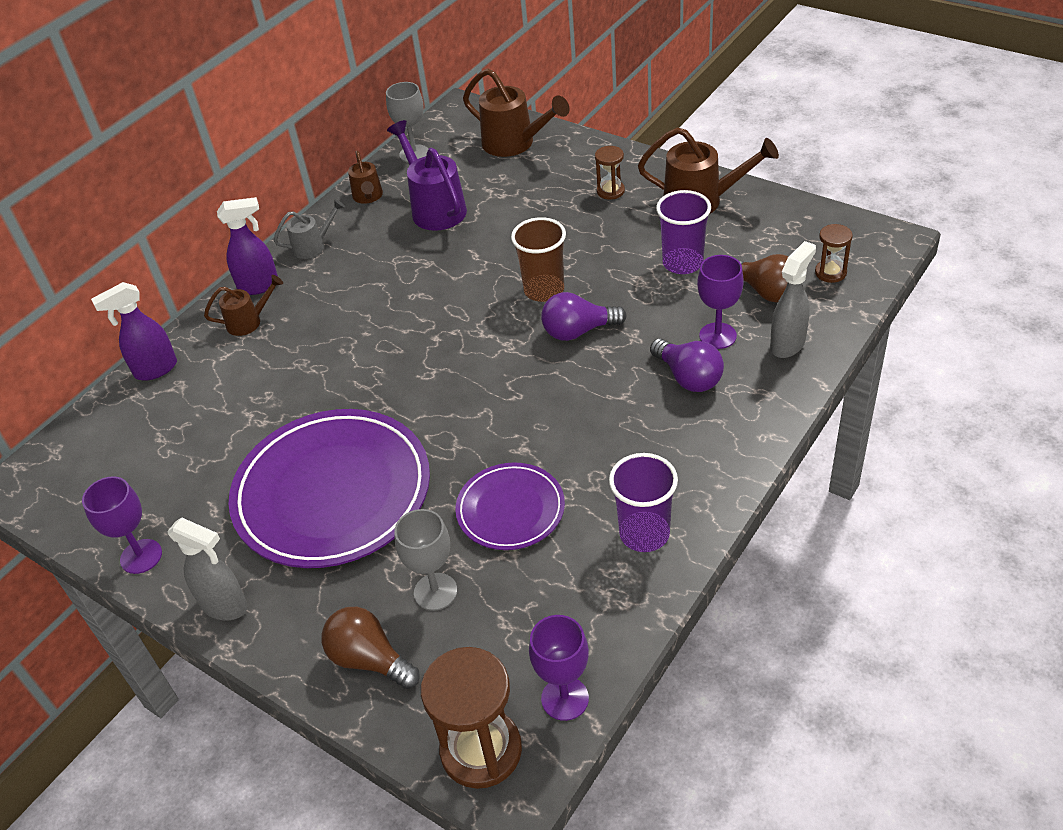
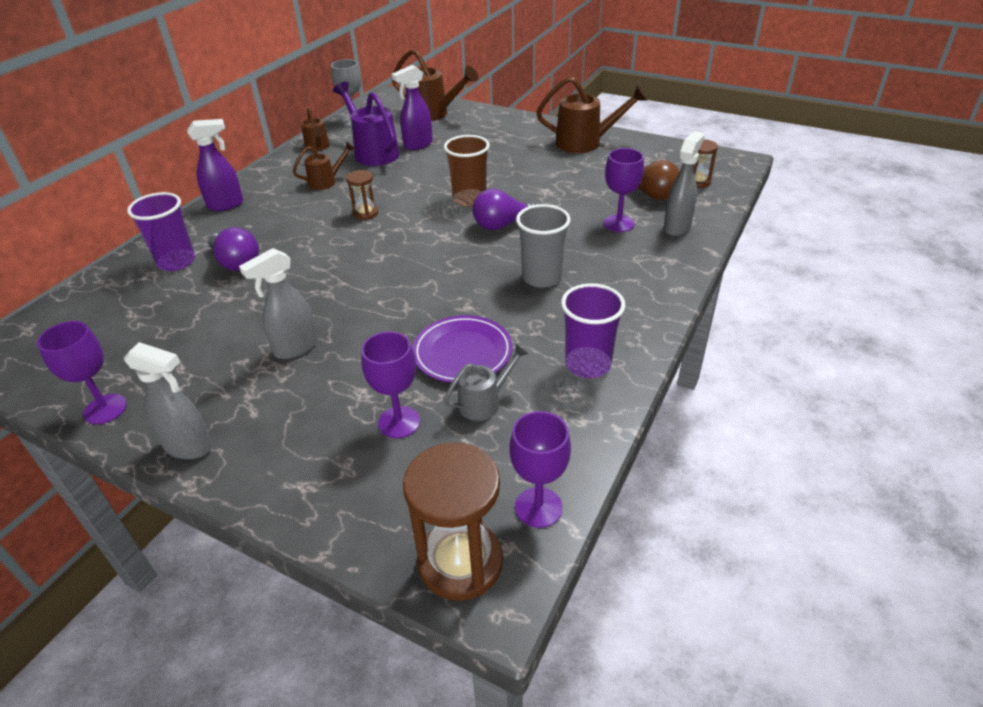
camera: 10 degrees left, 5 degrees down
purple spray bottle [91,282,177,381] -> purple spray bottle moved to [392,65,433,150]
brown watering can [204,275,283,336] -> brown watering can moved to [293,141,355,190]
purple plate [229,409,430,568] -> grey spray bottle [239,248,317,359]
grey watering can [274,199,345,259] -> grey watering can moved to [444,344,529,421]
brown light bulb [321,607,420,689] -> none
grey goblet [394,509,457,611] -> purple goblet [361,331,420,438]
brown hourglass [595,146,625,200] -> brown hourglass moved to [346,170,378,220]
purple light bulb [650,338,724,392] -> purple light bulb moved to [208,227,259,271]
purple cup [656,190,711,274] -> purple cup moved to [127,192,195,271]
none -> grey cup [516,204,570,288]

